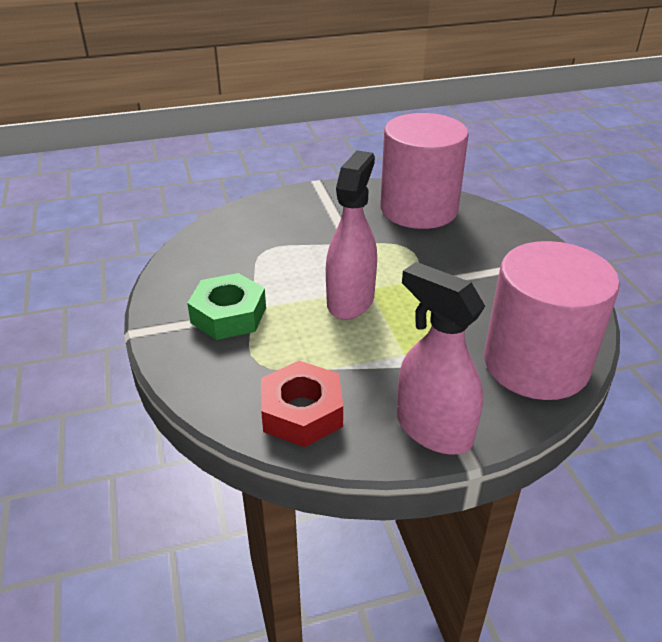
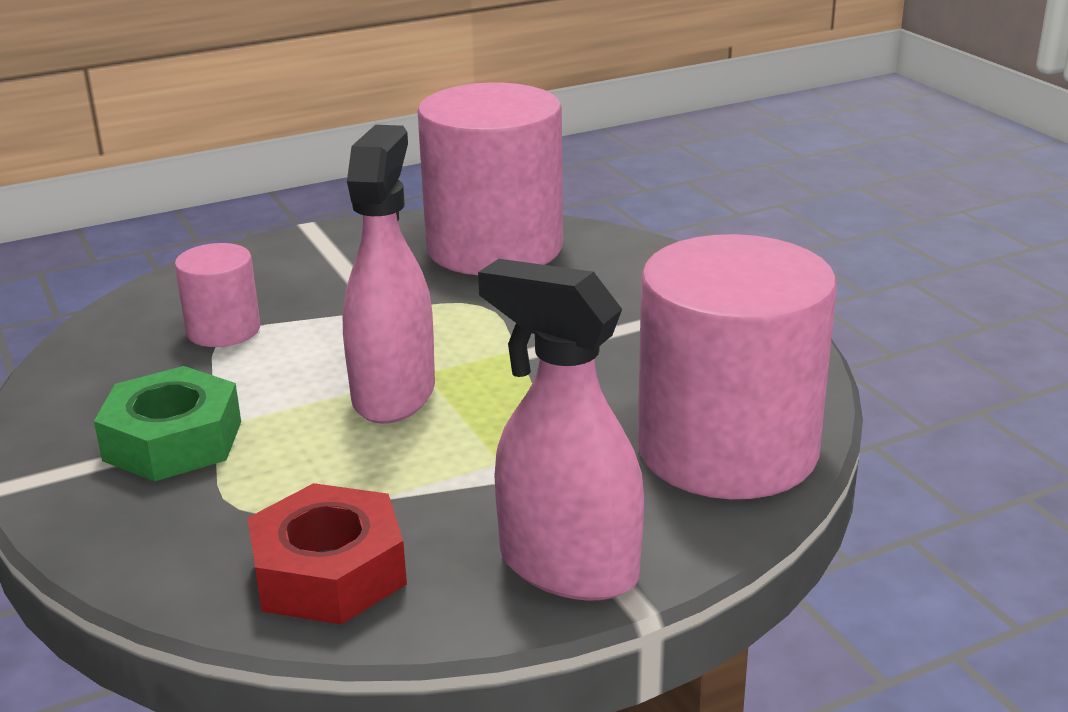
camera: 10 degrees left, 10 degrees down
none -> pink cylinder [175,243,260,347]

